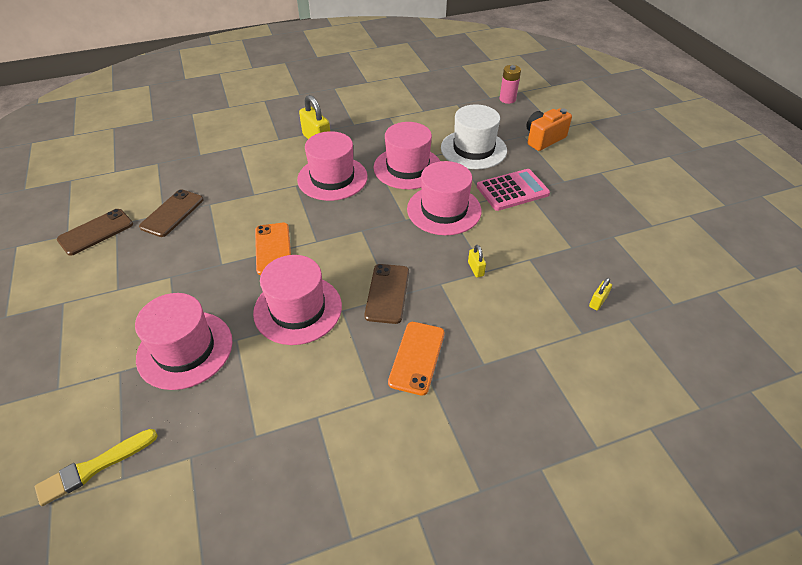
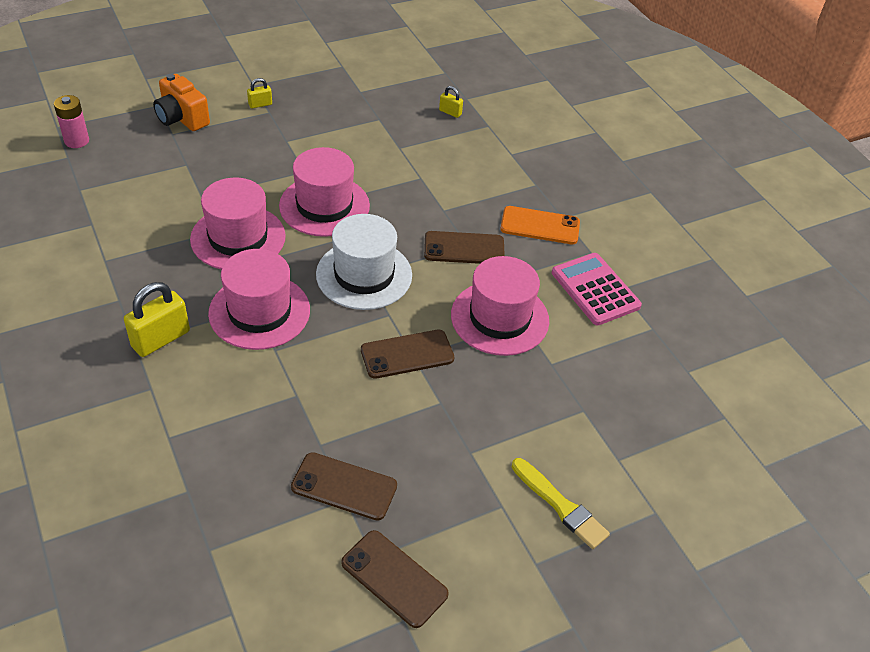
camera: 100 degrees left, 0 degrees up
yellow brush [35,429,158,506] -> yellow brush moved to [512,458,610,549]
pink hat [135,293,233,390] -> none
orange phone [255,223,291,275] -> brown phone [361,330,454,379]
white hat [441,104,507,169] -> white hat moved to [316,214,412,310]
yellow padlock [468,245,486,277] -> yellow padlock moved to [247,78,272,108]
pink calculator [477,169,550,211] -> pink calculator moved to [552,253,642,326]

